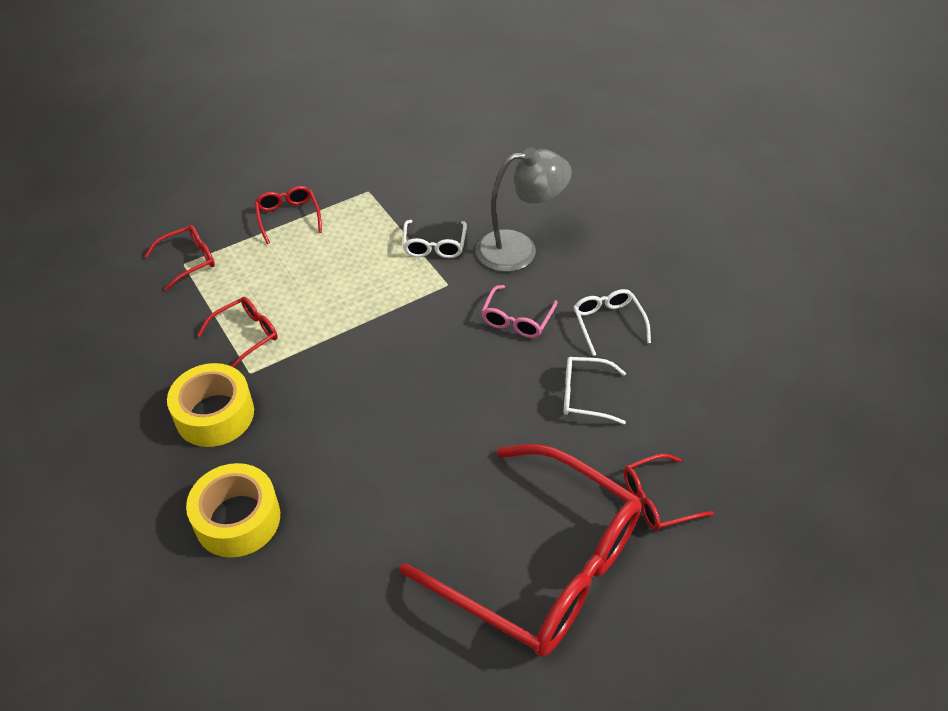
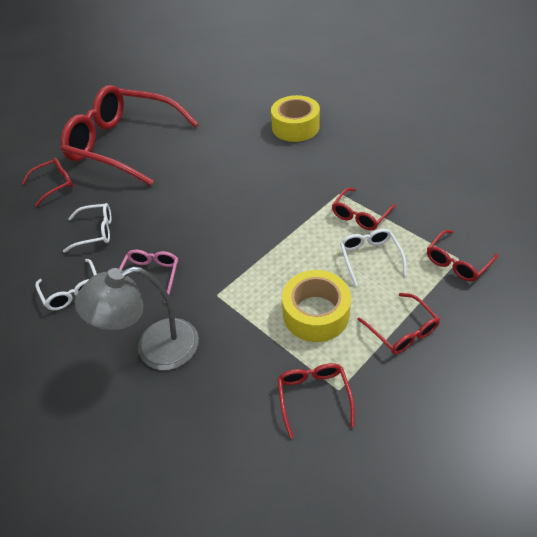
camera: 170 degrees right, 0 degrees up
yellow tape [167,363,254,447] -> yellow tape moved to [282,270,351,342]
white glasses [403,220,467,258] -> white glasses moved to [340,229,407,286]
none -> red glasses [277,363,355,438]

